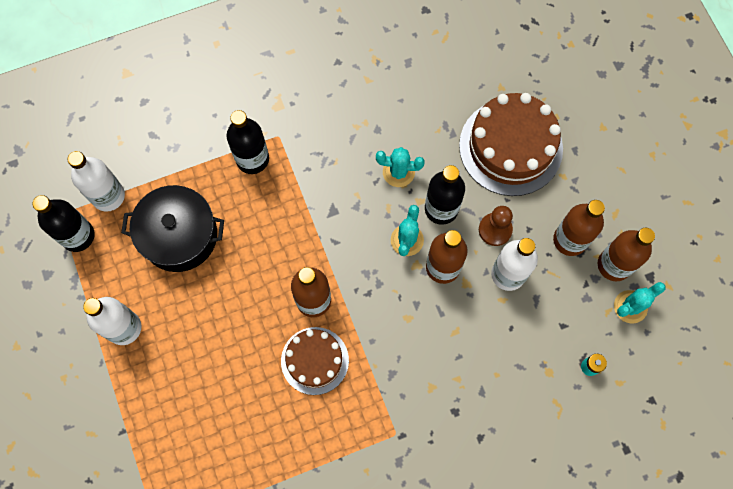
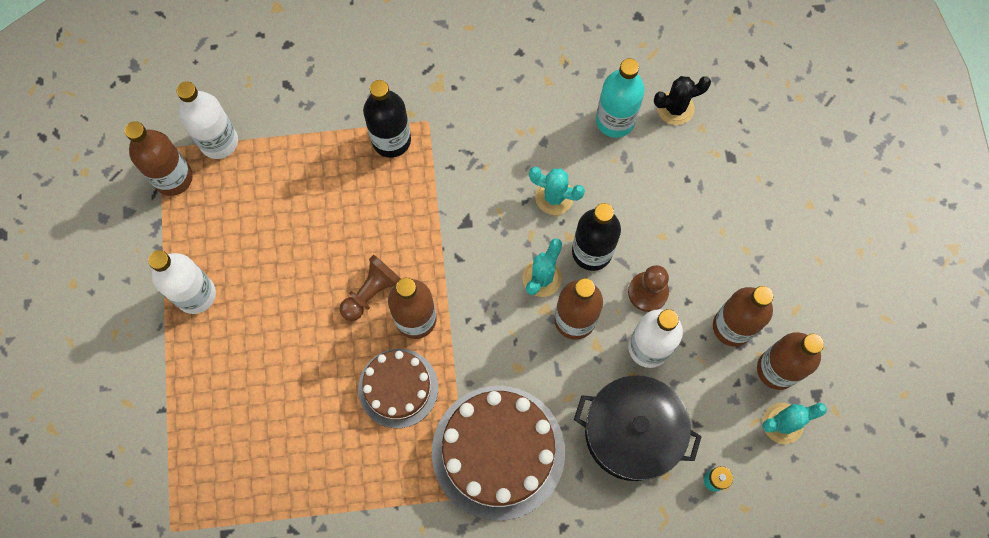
camera: 15 degrees right, 0 degrees up
black bottle [33,195,95,252] -> brown bottle [125,121,193,196]
black pot [121,185,224,272] -> black pot moved to [574,375,702,481]
brown cake [459,93,563,196] -> brown cake moved to [432,386,565,520]
none -> brown pawn [340,254,401,321]
none -> turquoise bottle [596,58,645,138]
none -> black cactus [654,76,711,125]

